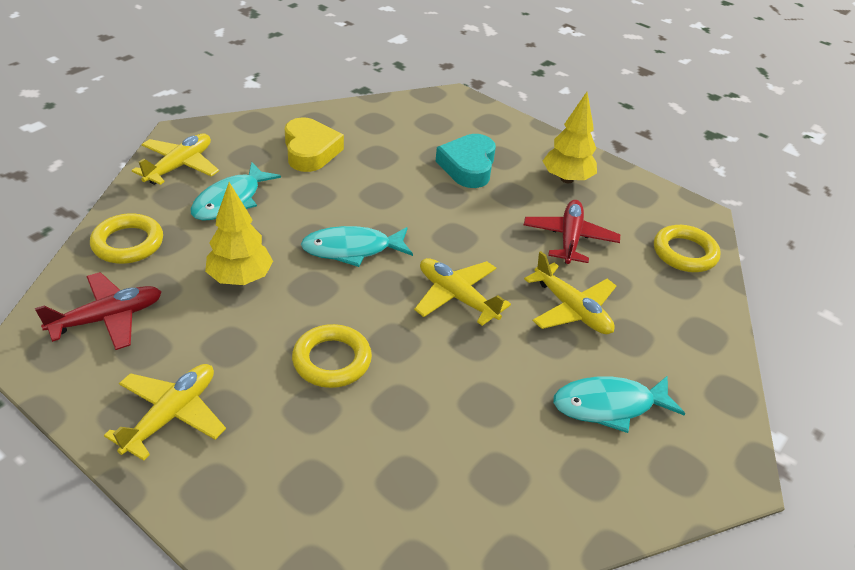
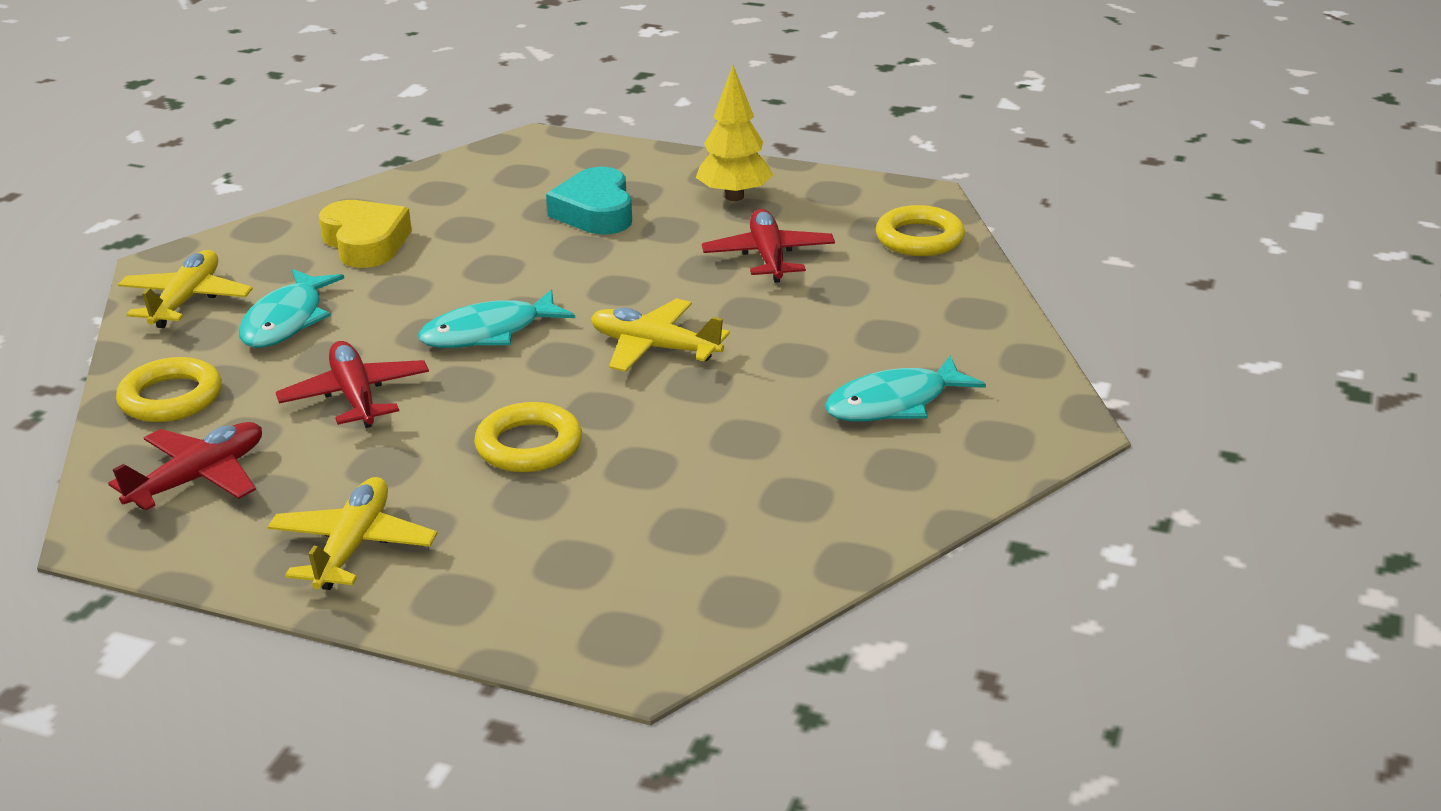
camera: 15 degrees left, 10 degrees down
yellow tree [205,182,273,285] -> red plane [276,341,429,428]
yellow plane [524,251,616,334] -> none

